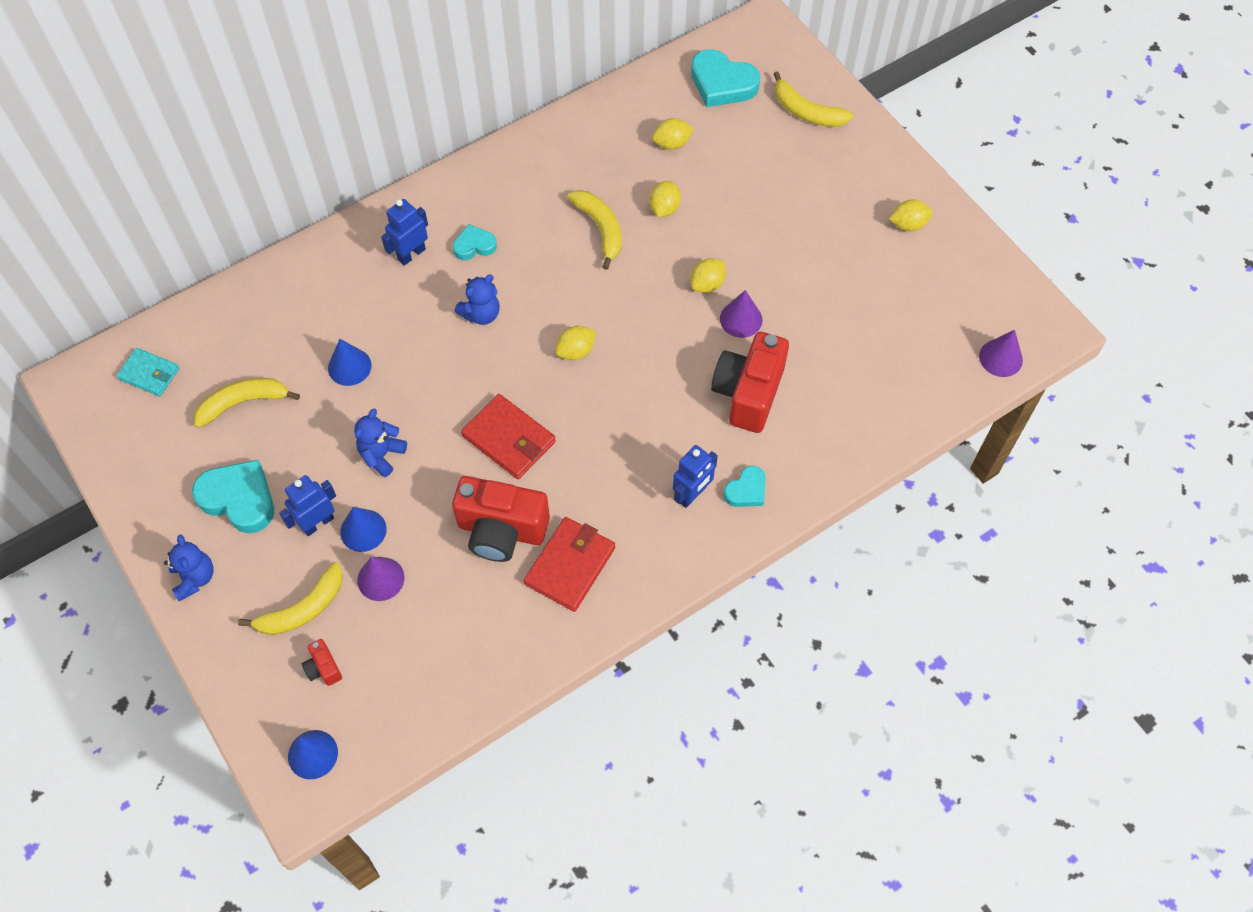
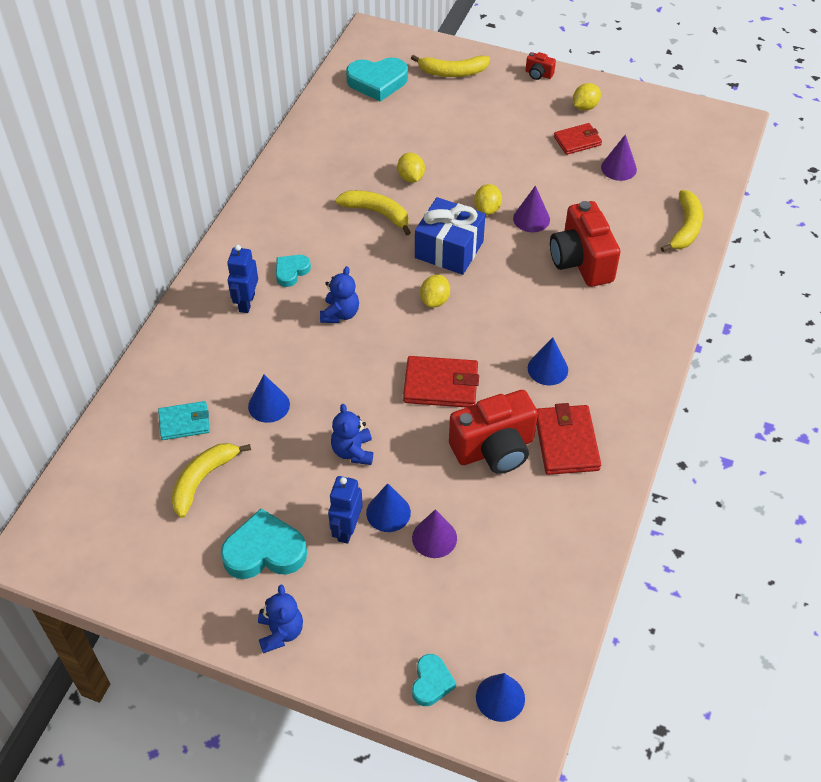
camera: 35 degrees left, 10 degrees down
turquoise wallet [116,348,179,396] -> turquoise wallet moved to [158,401,210,440]
blue teddy bear [164,534,214,601] -> blue teddy bear turned 45 degrees clockwise [258,585,303,653]
yellow banana [238,562,343,635] -> yellow banana moved to [661,190,703,252]
red camera [302,639,342,686] -> red camera moved to [526,52,556,80]
yellow lemon [652,118,694,150] -> none
blue robot [673,445,718,508] -> none
turquoise heart [724,466,766,507] -> turquoise heart moved to [412,654,456,706]
purple cone [979,330,1023,377] -> purple cone moved to [601,134,637,181]
none -> blue gift [415,197,485,275]
none -> blue cone [528,337,568,385]
none -> red wallet [554,123,602,155]

